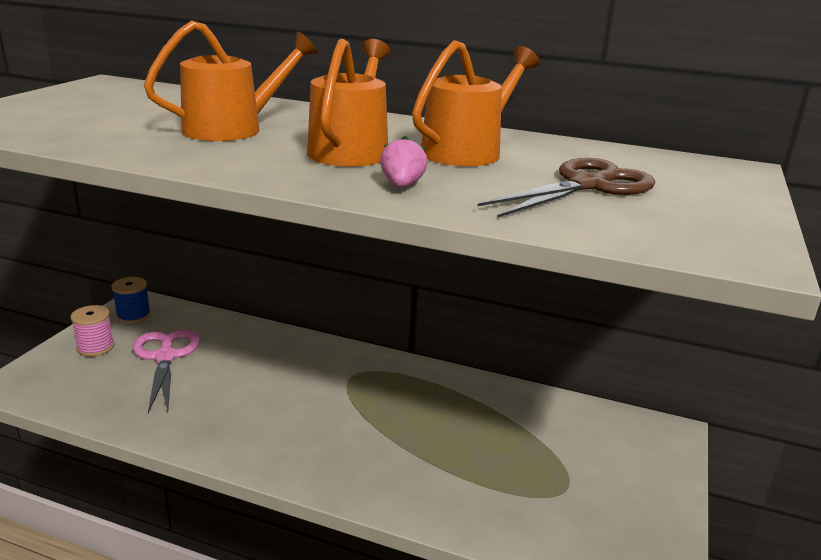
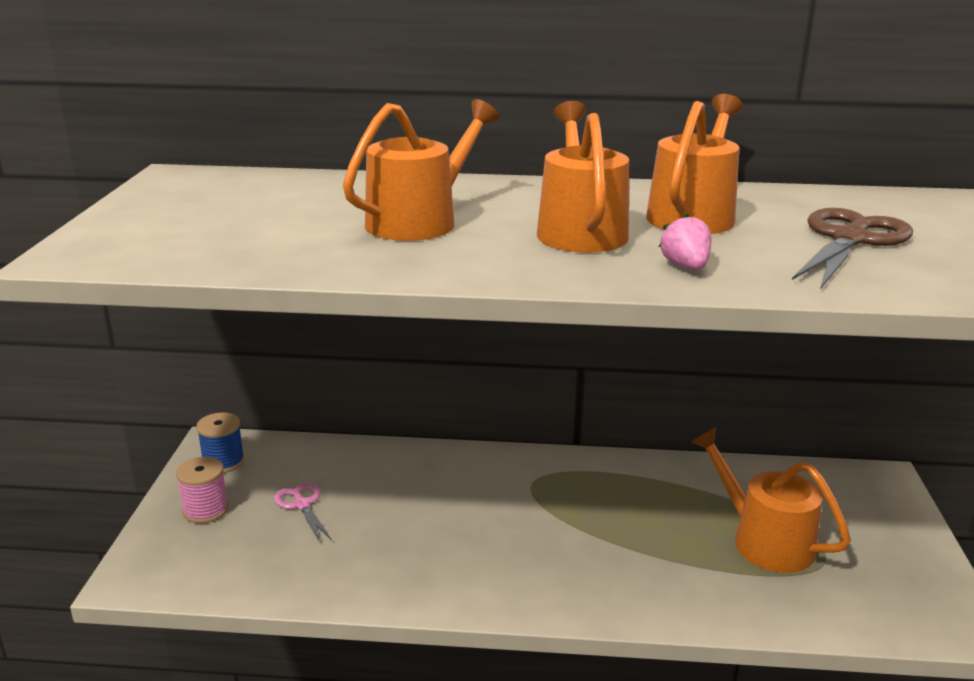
camera: 15 degrees left, 0 degrees up
pink scissors [133,329,200,413] -> pink scissors [274,483,332,542], size x0.57
none -> orange watering can [691,427,851,573]

